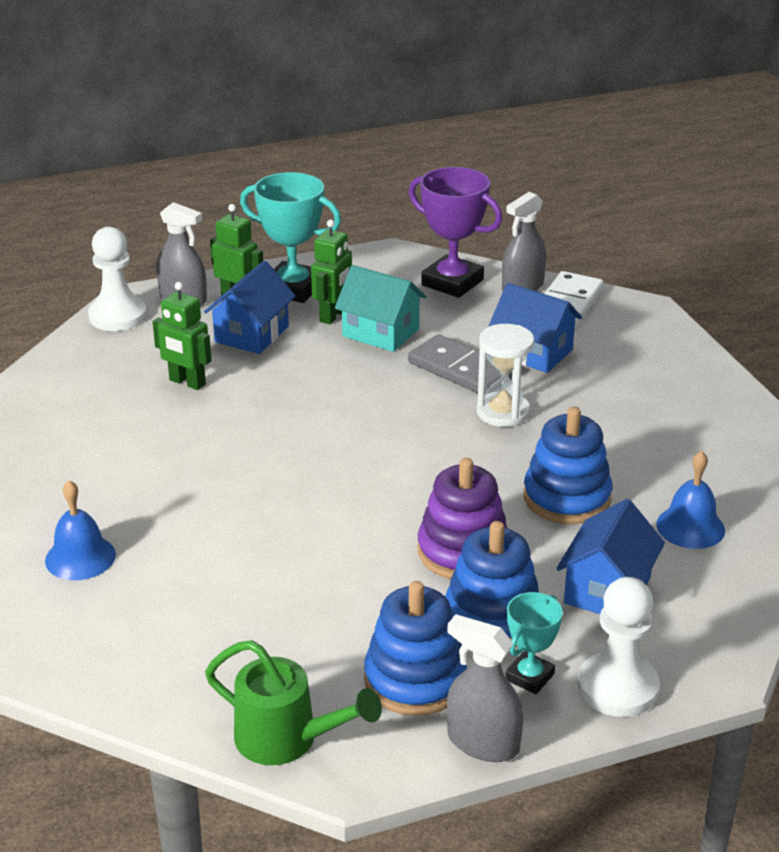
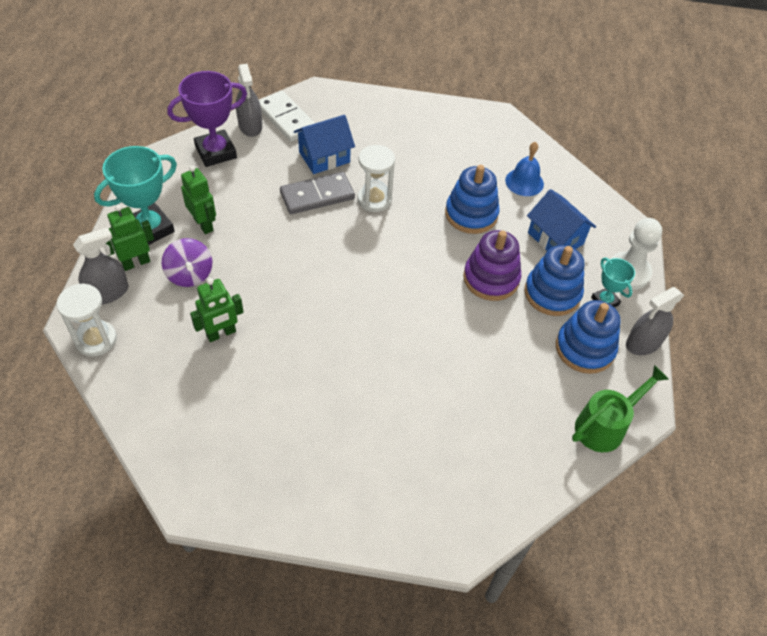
camera: 65 degrees left, 20 degrees up
blue bell [45,480,116,580] -> none
white pawn [88,227,147,331] -> white hourglass [56,283,117,356]
blue house [204,260,295,354] -> purple spinning top [162,238,212,287]
turquoise house [335,265,427,352] -> none

